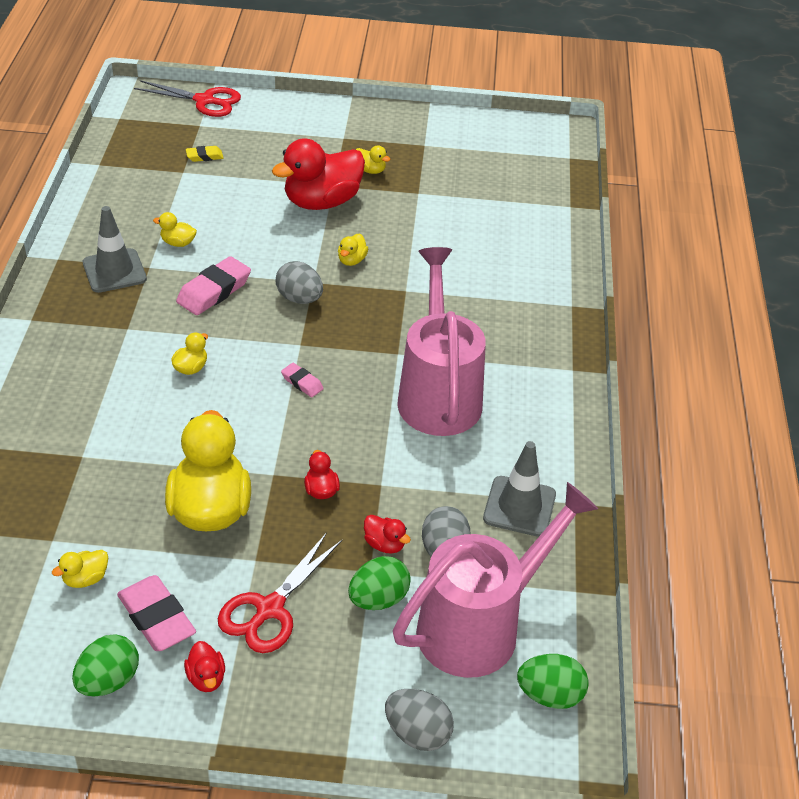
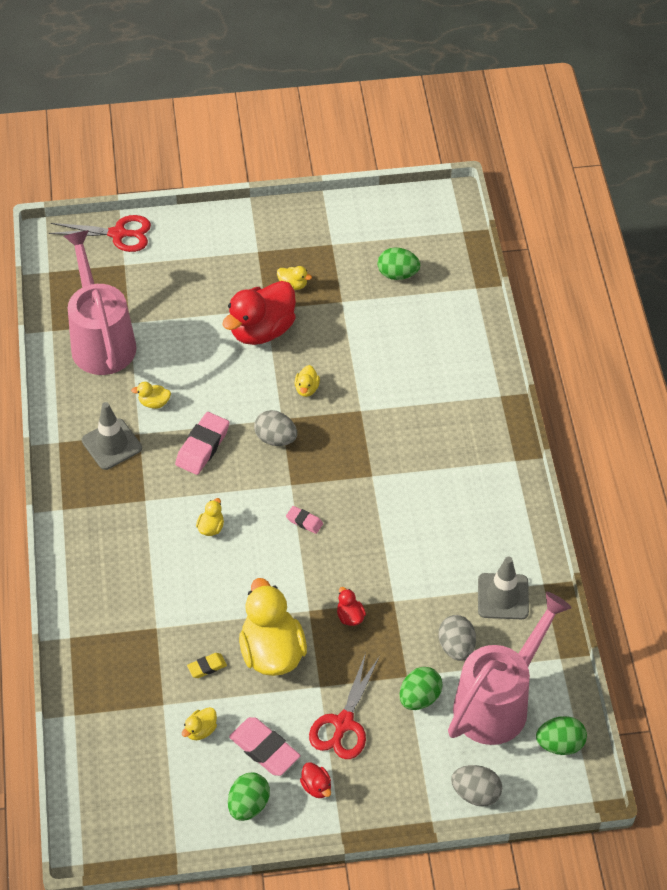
camera: 10 degrees left, 10 degrees up
yellow eraser [186,146,223,162] -> yellow eraser moved to [187,653,227,678]
red duck [364,515,411,553] -> none
pink watering can [397,247,486,436] -> pink watering can moved to [64,230,137,375]
none -> green egg [378,247,420,280]

